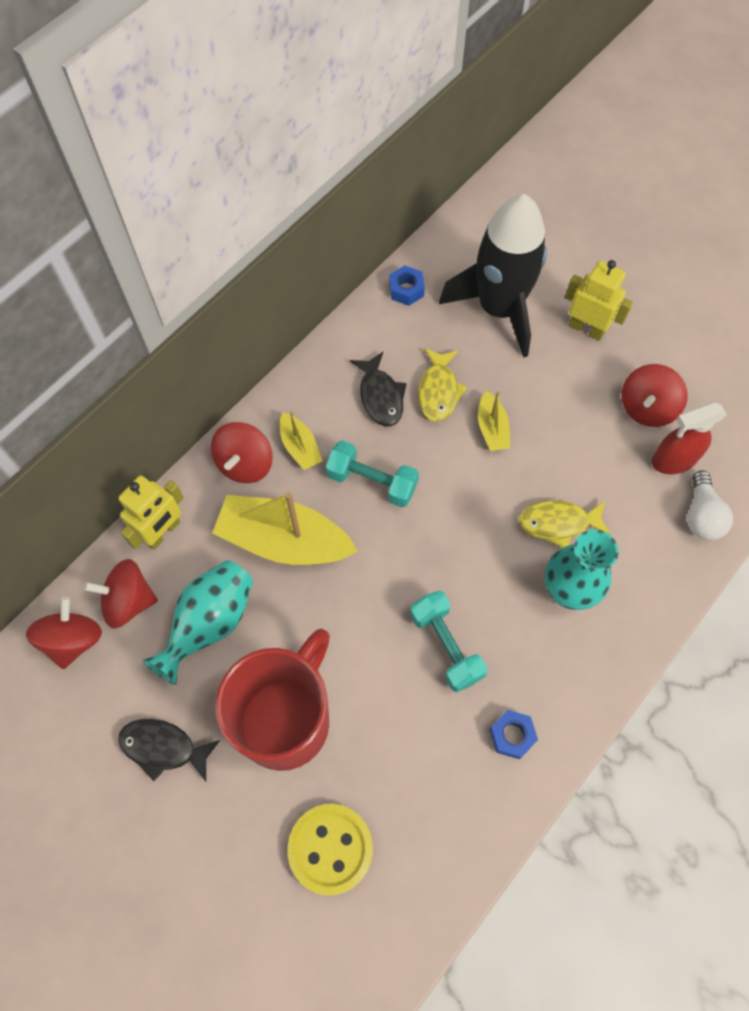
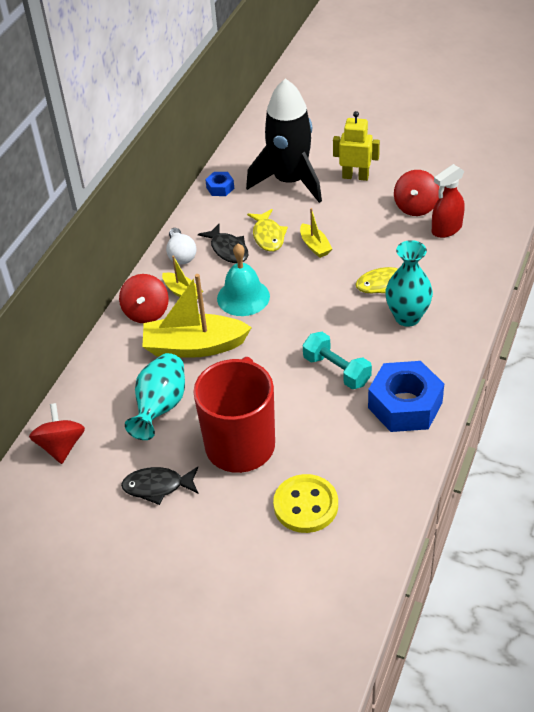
camera: 15 degrees left, 20 degrees down
red spinning top [84,559,158,629] -> none
yellow robot [118,475,184,550] -> none
turquoise dumbbell [326,440,419,507] -> turquoise bell [217,243,270,316]
blue nut [489,710,538,759] -> blue nut [368,361,444,432], size x2.14
white light bulb [687,470,733,540] -> white light bulb moved to [166,228,197,265]

